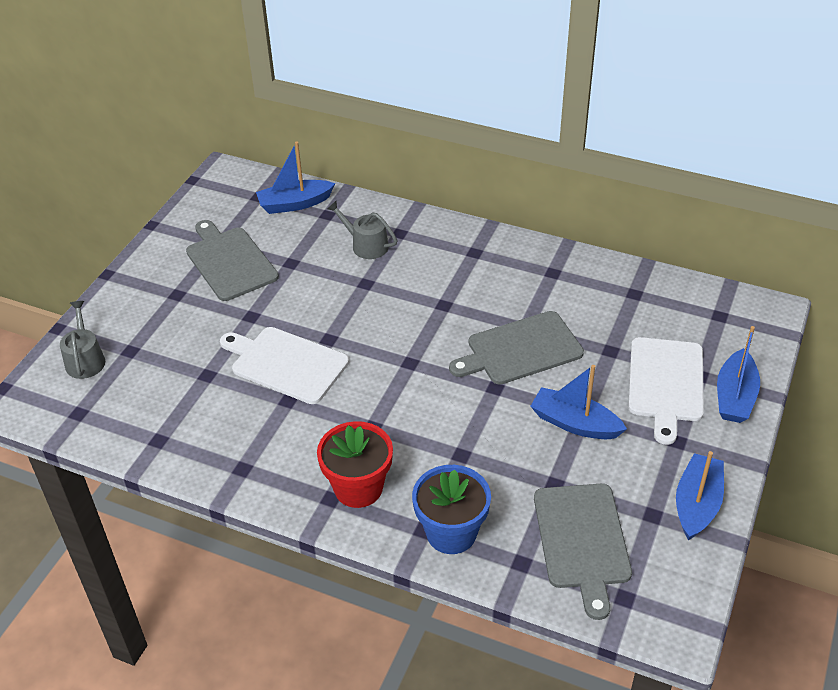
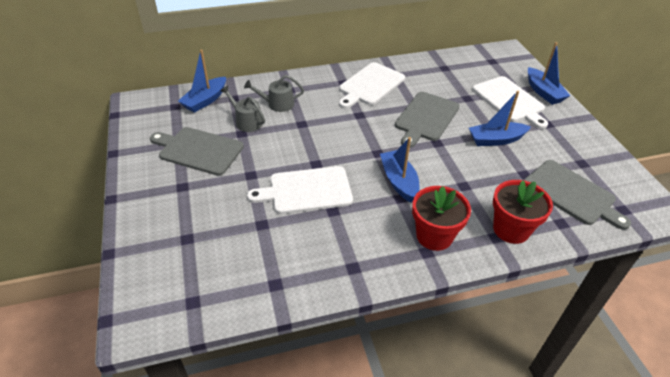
camera: 40 degrees left, 0 degrees up
grey watering can [60,301,105,379] -> grey watering can moved to [220,86,265,132]
blue flower pot [412,465,491,554] -> red flower pot [493,180,553,244]
blue boat [676,451,724,540] -> blue boat moved to [380,137,419,203]
none -> white cutting board [339,62,405,109]

